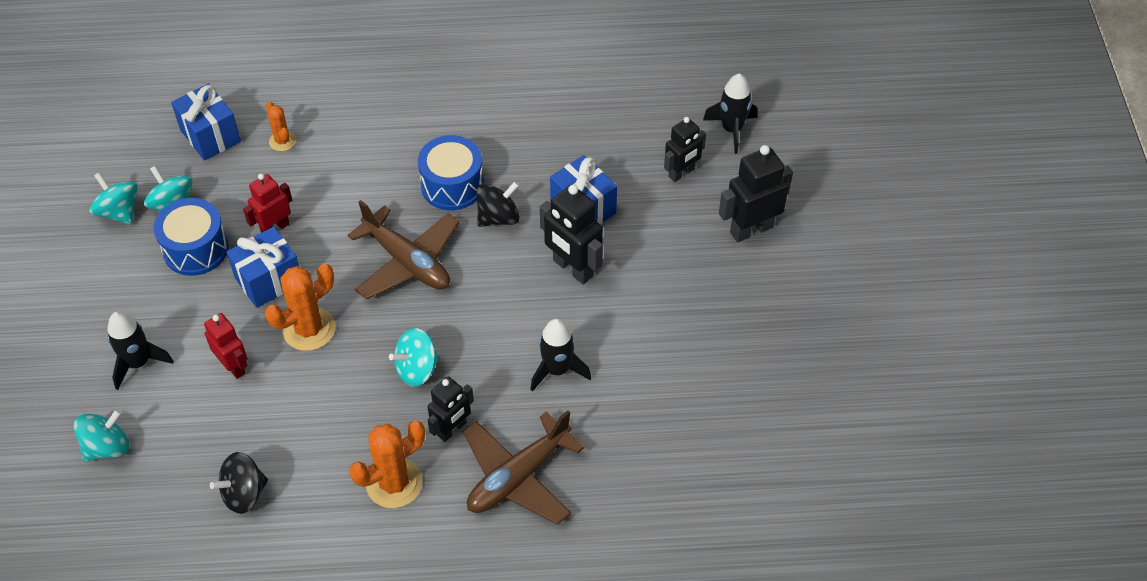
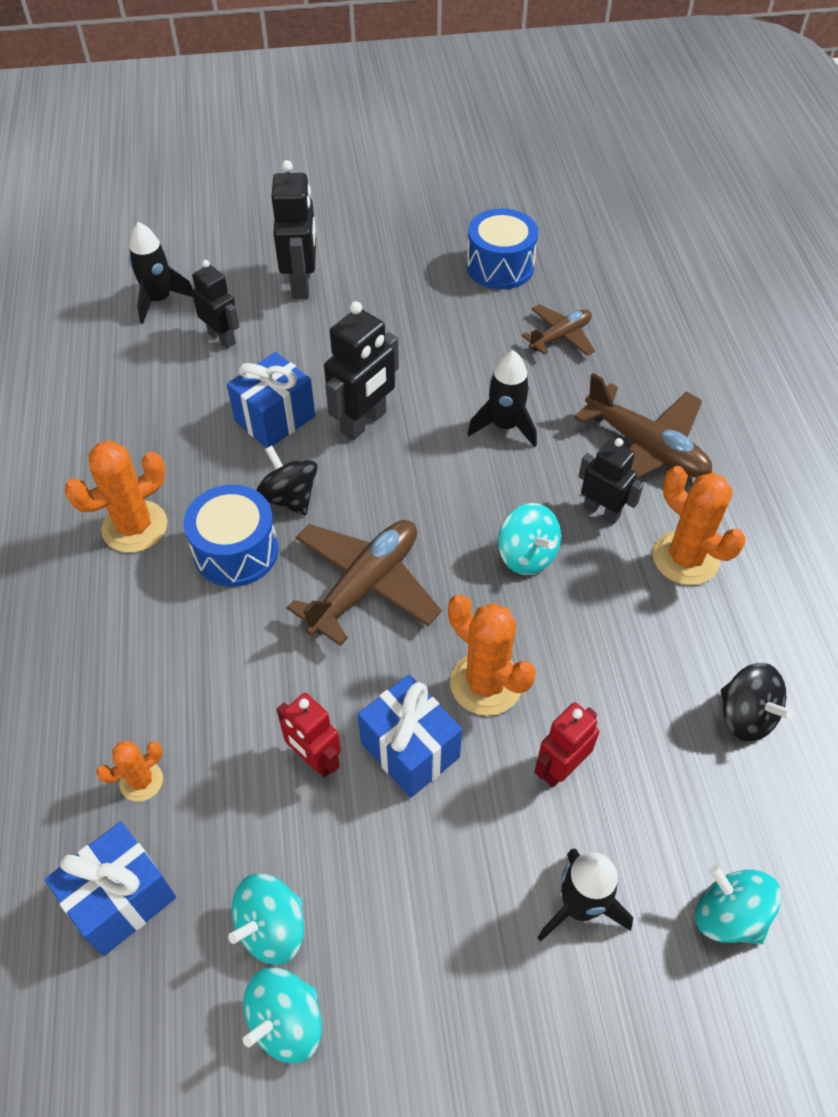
camera: 95 degrees left, 0 degrees up
blue drum [153,198,229,276] -> blue drum moved to [467,208,538,290]
black robot [719,145,793,242] -> black robot turned 150 degrees counterclockwise [272,160,316,299]
none -> orange cactus [64,441,167,553]
none -> brown plane [522,304,595,356]

